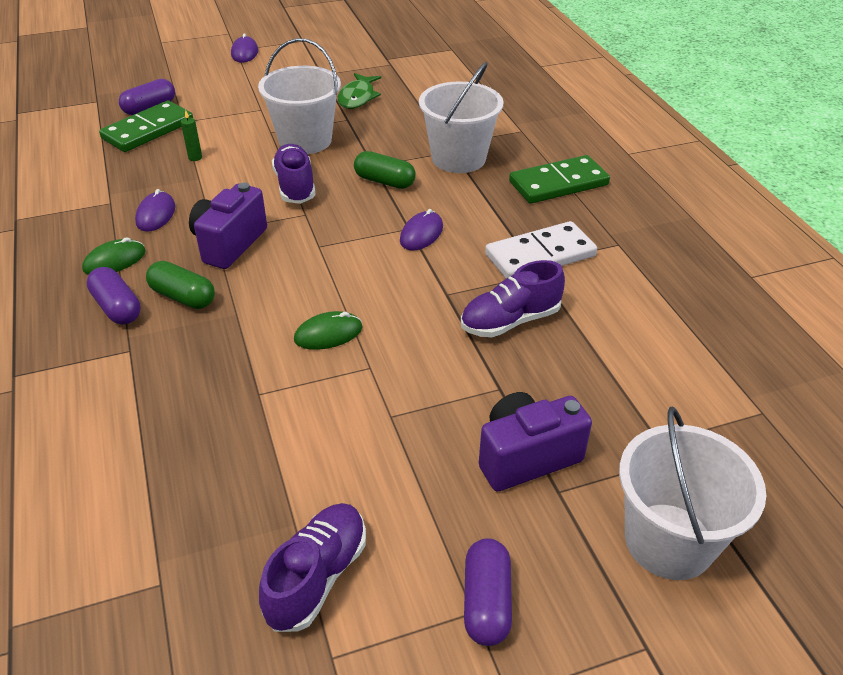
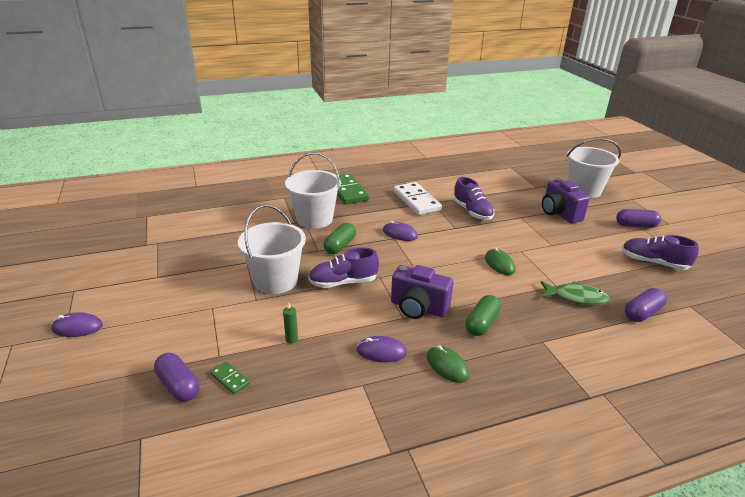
camera: 90 degrees left, 10 degrees down
purple capsule [87,267,141,324] -> purple capsule moved to [625,288,667,322]
green domino [99,101,193,152] -> green domino [210,361,250,394], size x0.46
green fish [338,73,381,109] -> green fish moved to [541,281,610,305]

